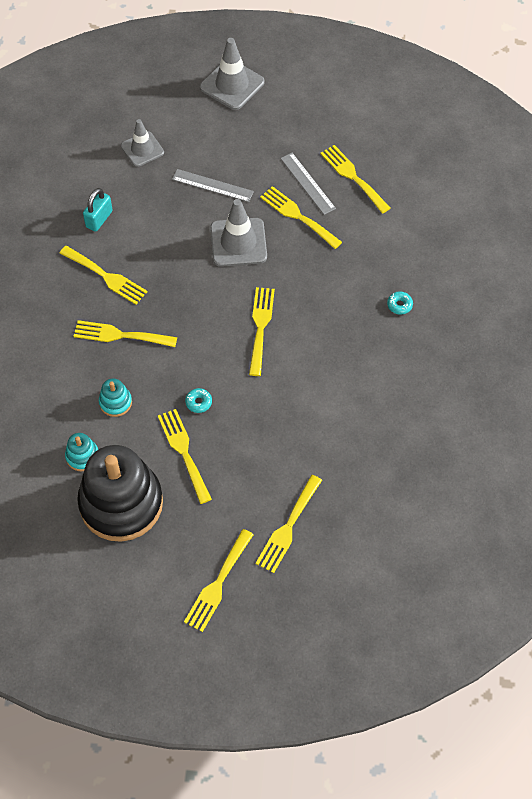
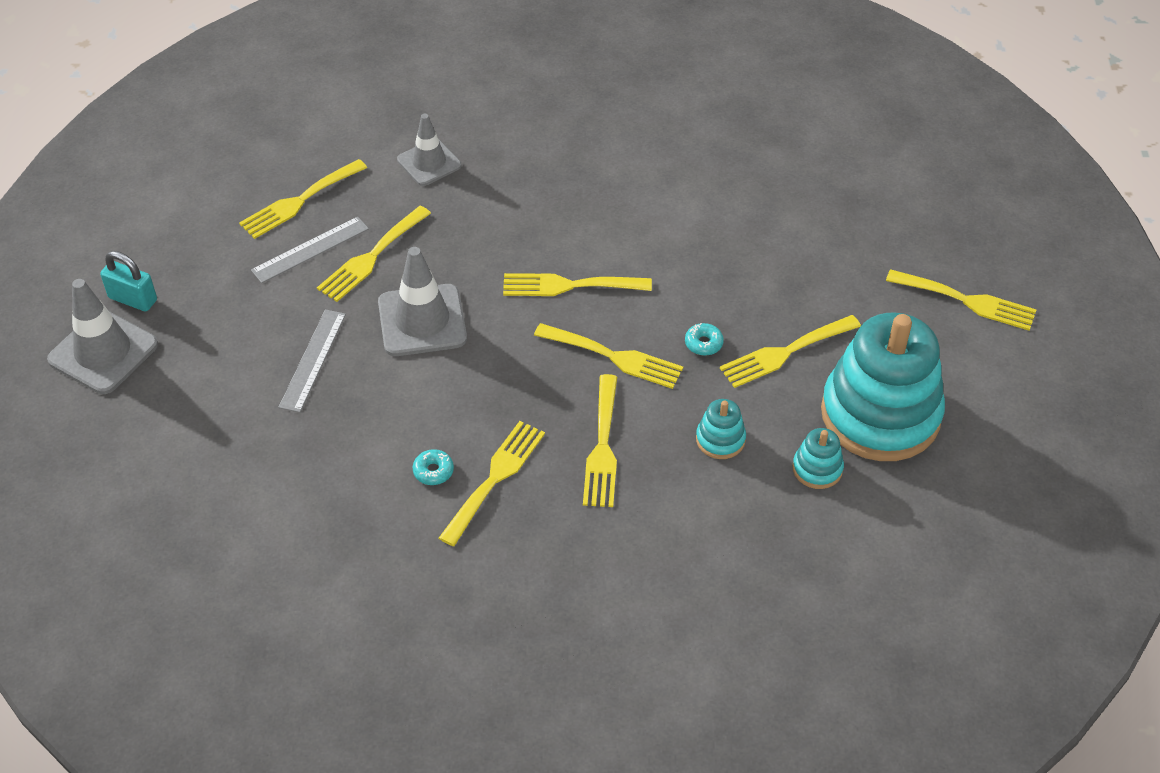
camera: 95 degrees left, 10 degrees down
black stacking toy [77,445,163,542] -> turquoise stacking toy [821,312,945,461]
turquoise padlock [83,188,112,232] -> turquoise padlock moved to [100,251,157,311]
grey traffic cone [121,119,164,167] -> grey traffic cone moved to [397,114,461,186]
yellow fork [256,475,322,573] -> yellow fork moved to [534,323,683,389]
turquoise donut [387,292,413,315] -> turquoise donut moved to [413,449,454,485]

